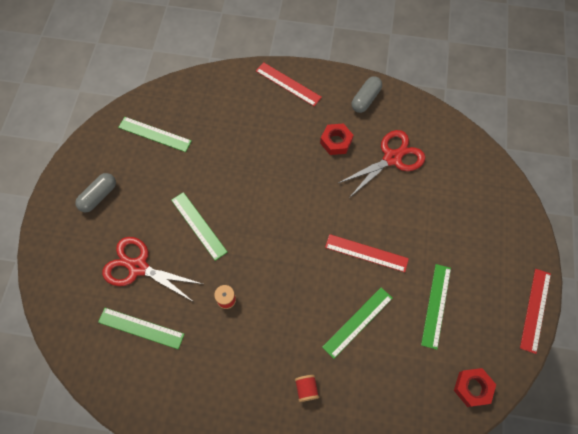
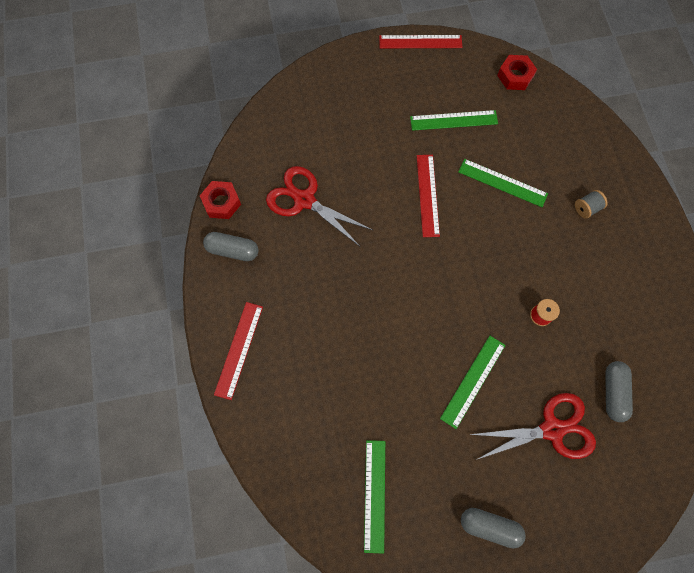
camera: 110 degrees left, 5 degrees up
green ruler [98,308,184,349] -> grey capsule [605,361,633,422]
red scissors [102,237,202,302] -> red scissors turned 105 degrees counterclockwise [469,393,596,460]
red spool [295,375,319,402] -> grey spool [575,190,608,219]
red nut [320,123,354,155] -> red nut moved to [200,181,241,219]

